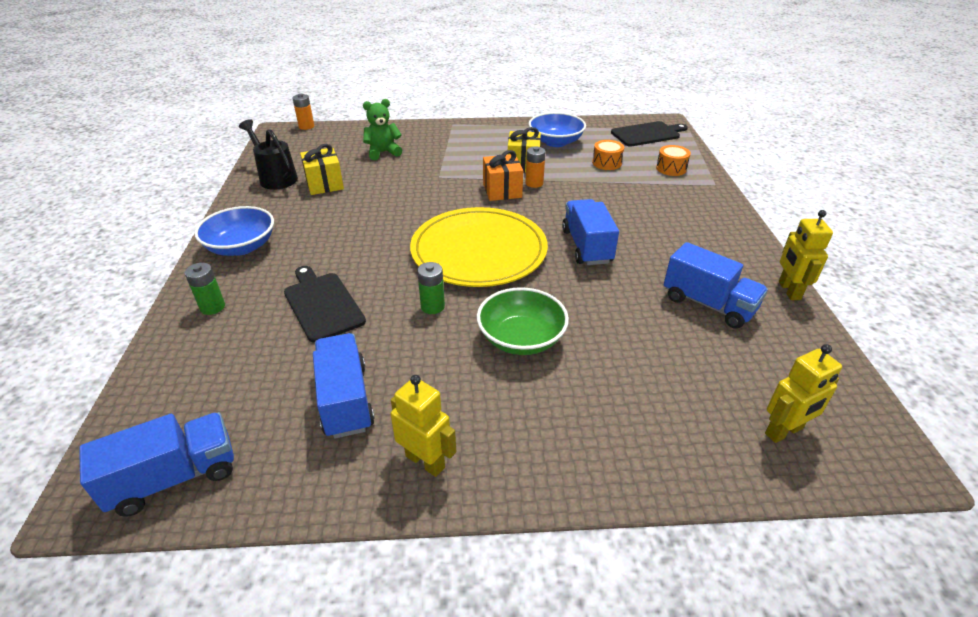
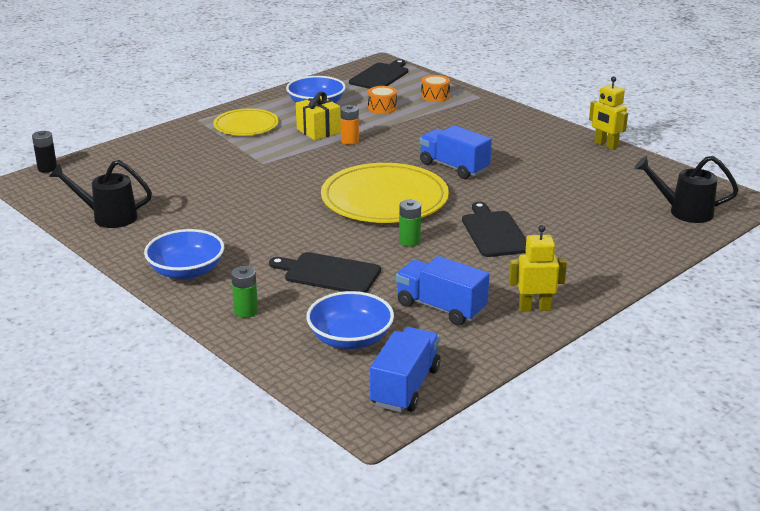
camera: 40 degrees left, 10 degrees down
orange battery [292,94,314,130] -> black battery [32,131,57,173]
yellow gift [300,144,344,195] -> none
green teddy bear [363,99,402,160] -> none
green bowl [477,287,569,355] -> black cutting board [462,202,526,257]
orange gift [483,150,523,201] -> none
blue truck [664,242,768,329] -> none
yellow robot [765,344,842,443] -> black watering can [634,156,739,223]
none -> yellow plate [213,109,279,136]
none -> blue bowl [306,291,394,349]

